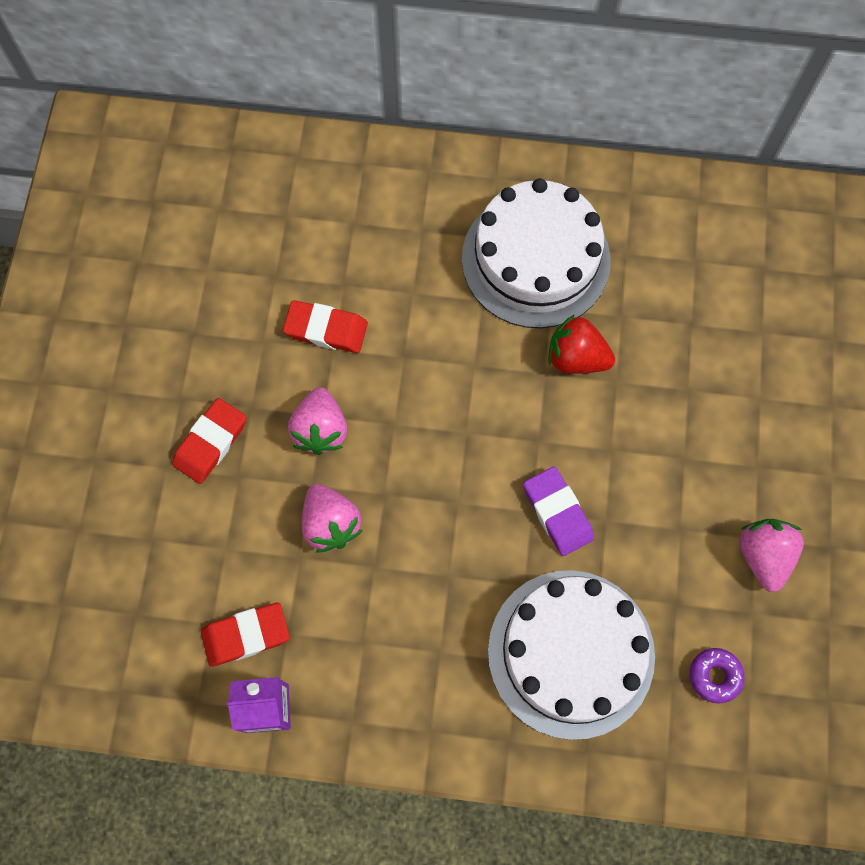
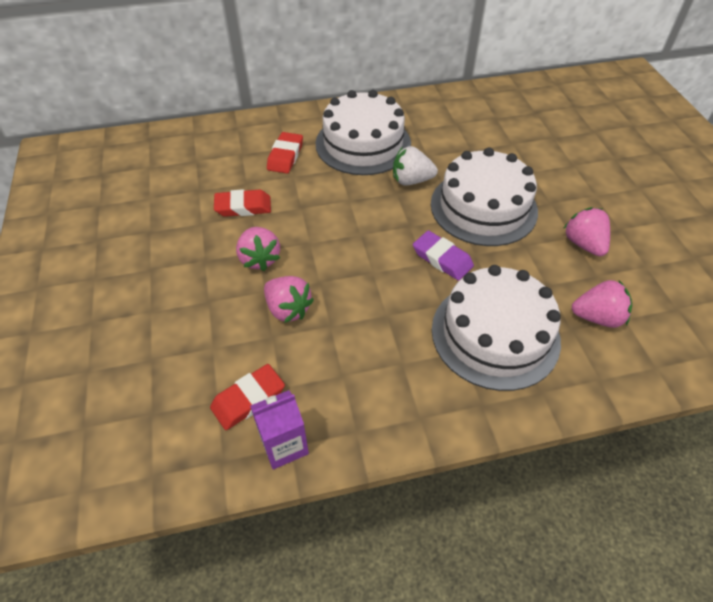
camera: 20 degrees left, 20 degrees down
red eraser [172,398,246,484] -> red eraser moved to [267,132,303,173]
red strawberry [548,314,615,374] -> white strawberry [393,146,438,186]
purple donut [690,648,745,704] -> pink strawberry [572,280,632,328]
none -> white cake [431,148,538,246]

